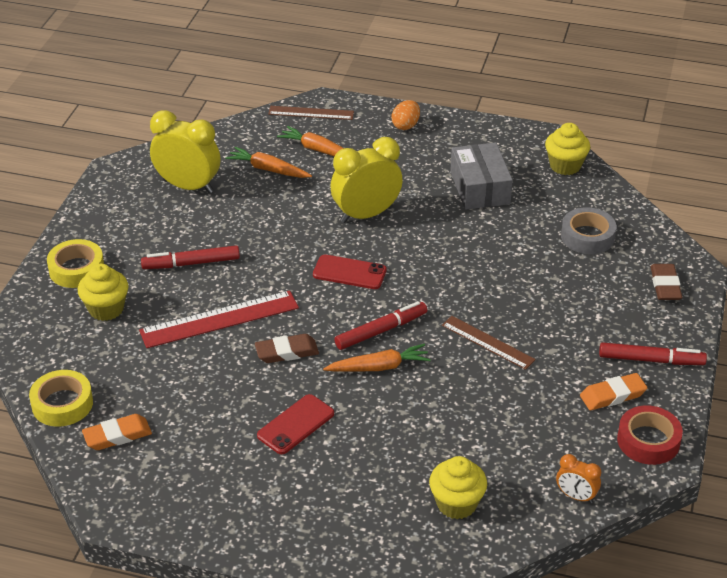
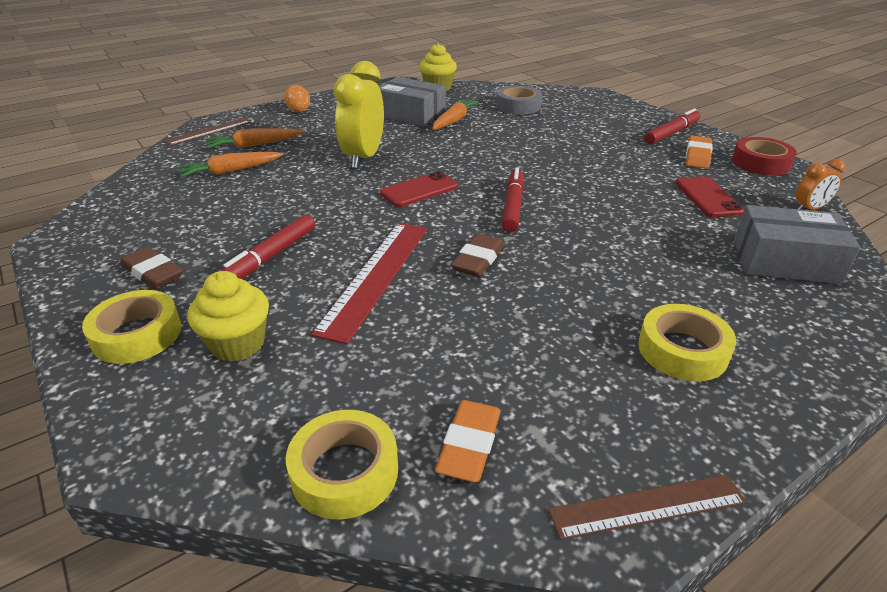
camera: 50 degrees left, 5 degrees down
yellow clock [150,110,220,193] -> none
red phone [257,394,334,454] -> red phone moved to [676,176,744,217]
orange carrot [323,344,431,372] -> orange carrot moved to [432,99,480,130]
yellow cupcake [429,456,487,519] -> grey box [734,205,860,284]
brown ruler [442,316,536,370] -> brown ruler moved to [548,474,747,540]
brown eraser [651,264,682,300] -> brown eraser moved to [120,247,183,289]
none -> yellow tape [638,304,736,381]

